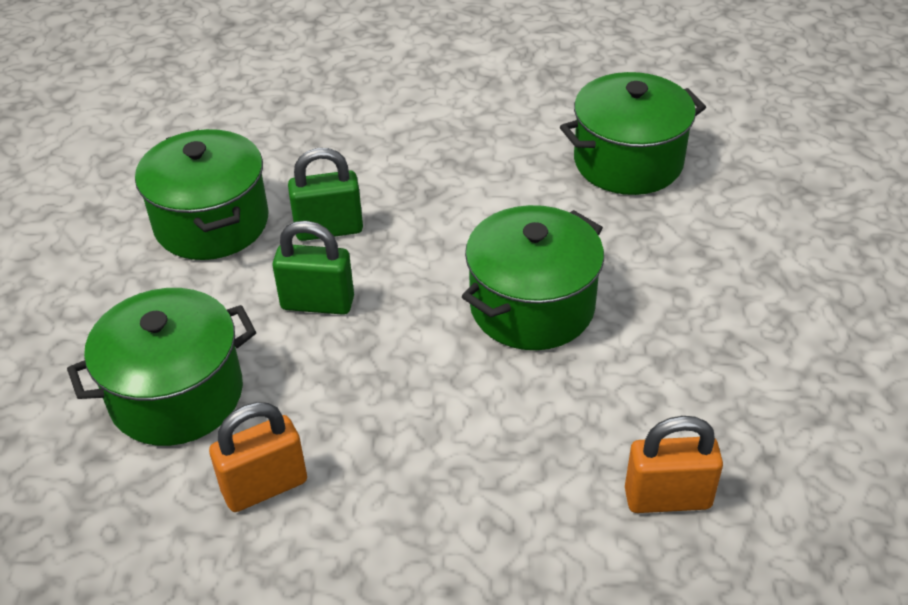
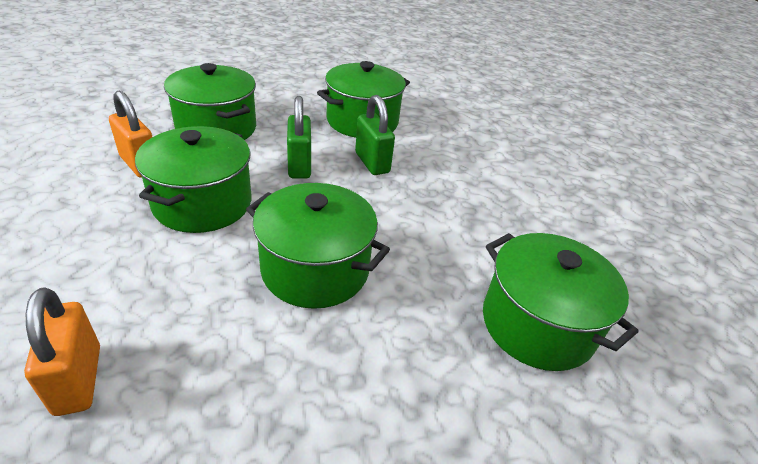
camera: 70 degrees right, 5 degrees down
none -> green pot [135,126,251,233]

